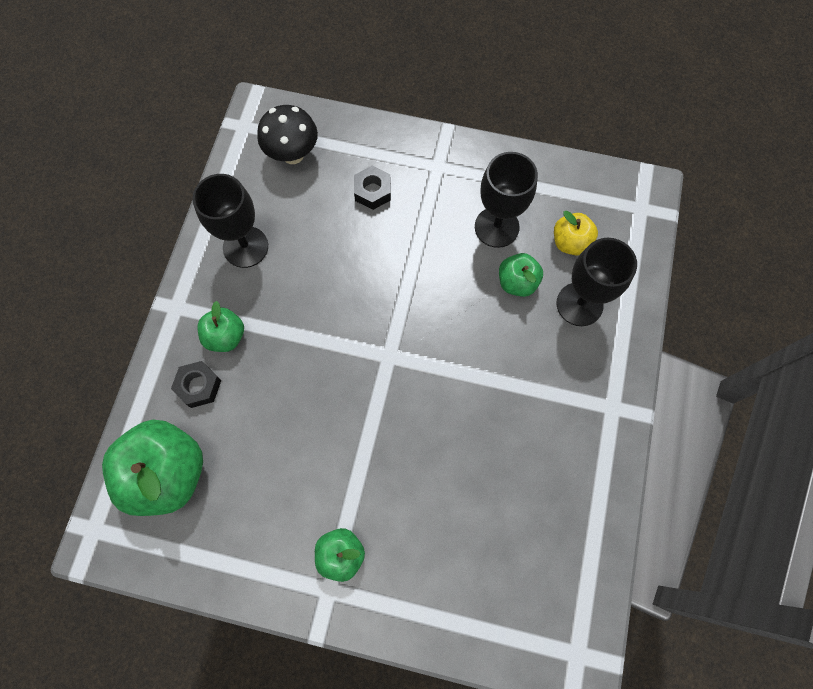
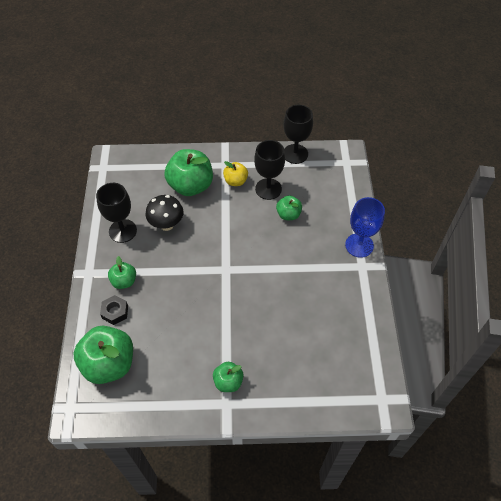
camera: 15 degrees left, 15 degrees down
black mushroom [257,105,318,164] -> black mushroom moved to [146,195,183,231]
black nut [354,166,391,210] -> green apple [164,149,213,196]
yellow apple [554,211,598,256] -> yellow apple moved to [223,161,248,186]
black goblet [557,238,637,326] -> black goblet moved to [284,105,313,164]
none -> blue goblet [345,197,385,258]

